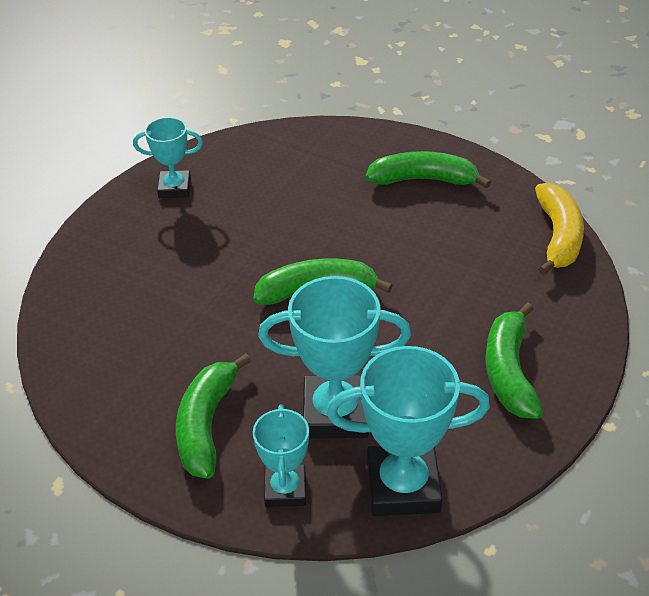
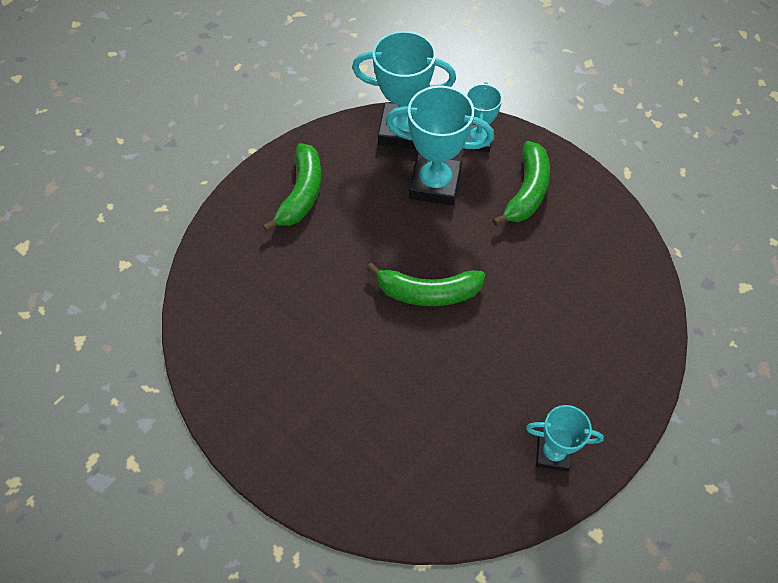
camera: 170 degrees left, 15 degrees up
green banana [366,151,491,188] -> none
yellow banana [535,183,584,275] -> none

